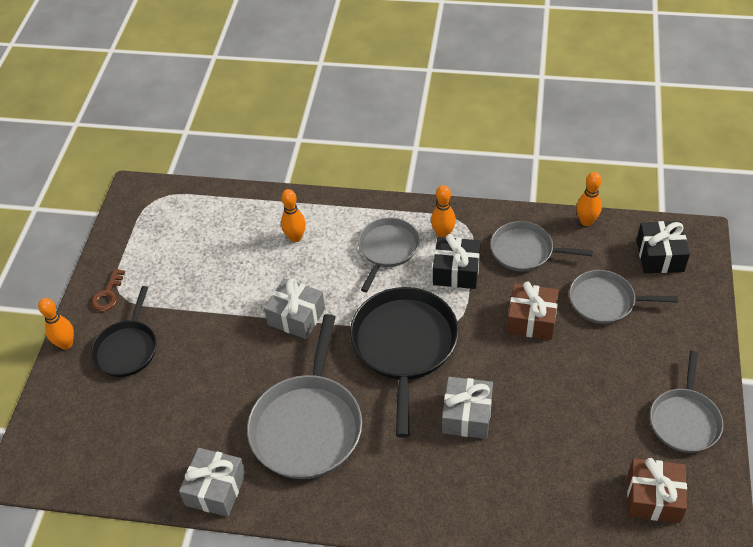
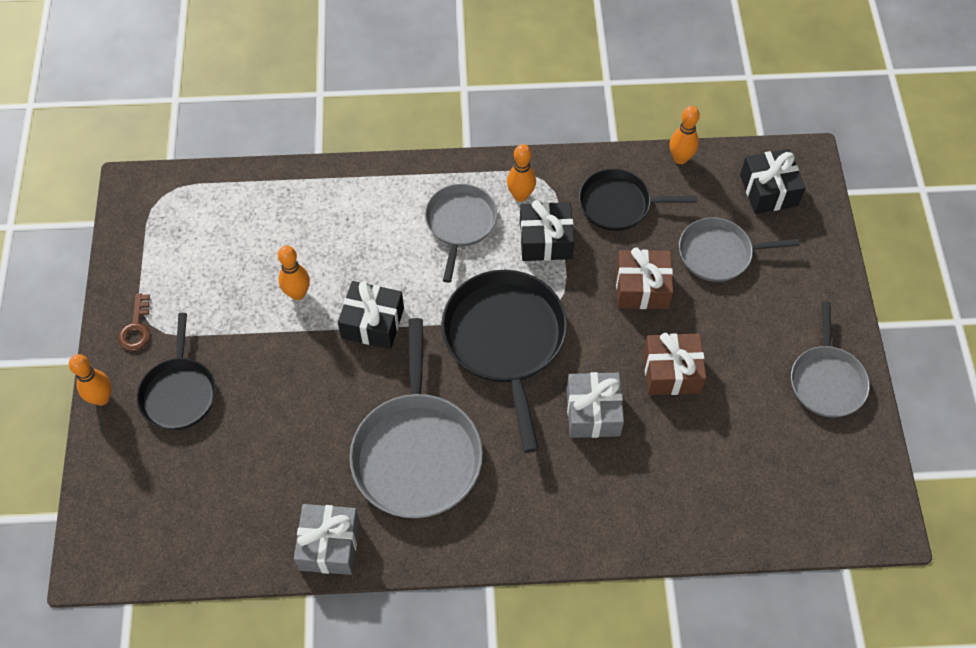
camera: 15 degrees left, 10 degrees up
grey gift [264,278,325,339] -> black gift [338,281,404,349]
orange bowling pin [281,189,306,242] -> orange bowling pin moved to [278,245,310,300]
grey pan [491,221,593,271] -> black pan [579,169,697,231]
brown gift [627,458,687,523] -> brown gift moved to [643,333,706,395]

